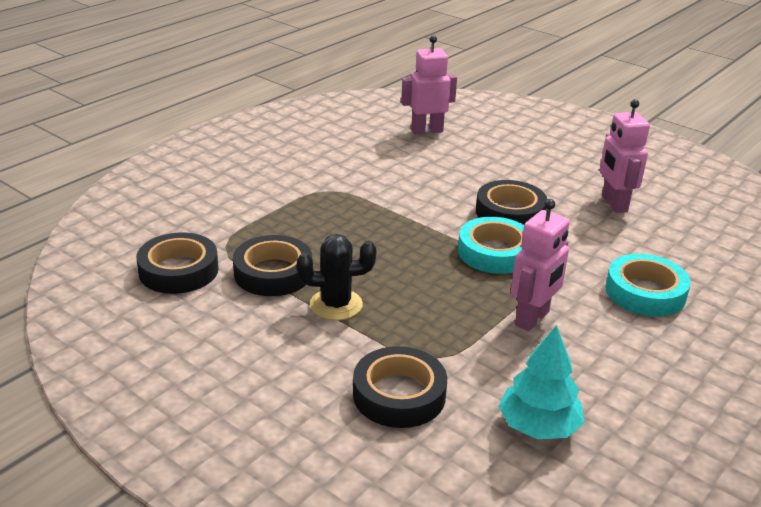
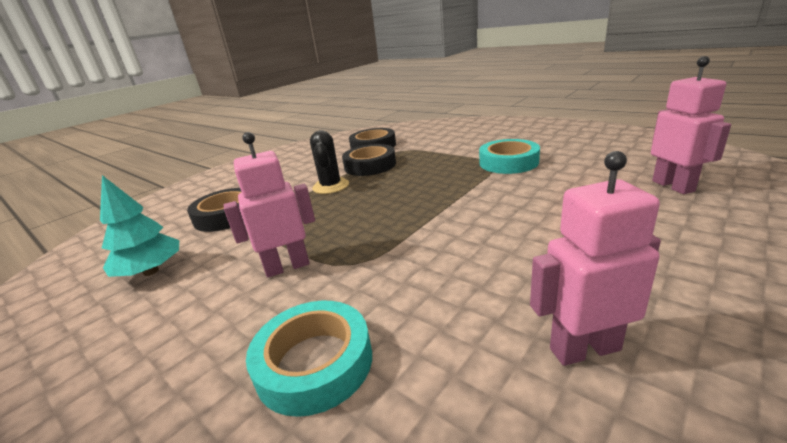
camera: 95 degrees right, 5 degrees down
turquoise tape [458,217,524,274] -> turquoise tape moved to [479,139,540,174]
black tape [476,180,547,225] -> none
pink robot [511,199,570,331] -> pink robot turned 120 degrees clockwise [224,132,315,277]

